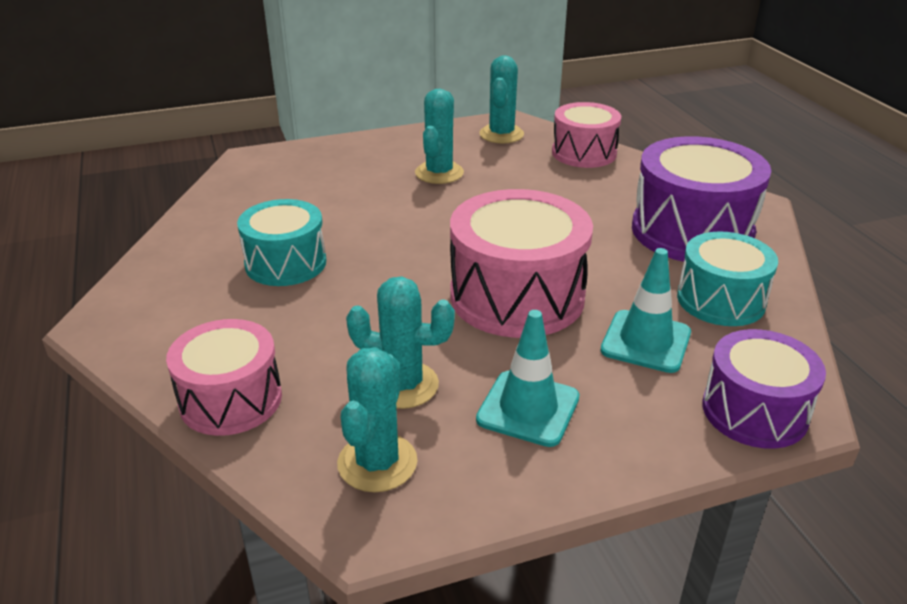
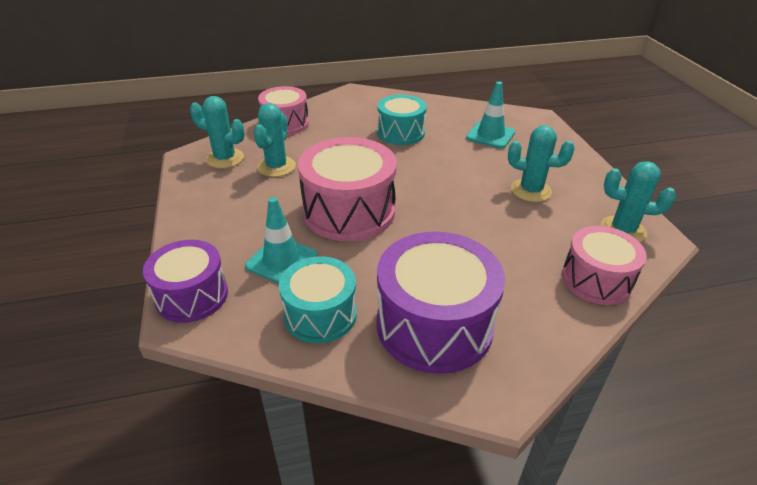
camera: 95 degrees right, 5 degrees up
turquoise traffic cone [476,310,580,447] -> turquoise traffic cone moved to [466,81,515,149]

